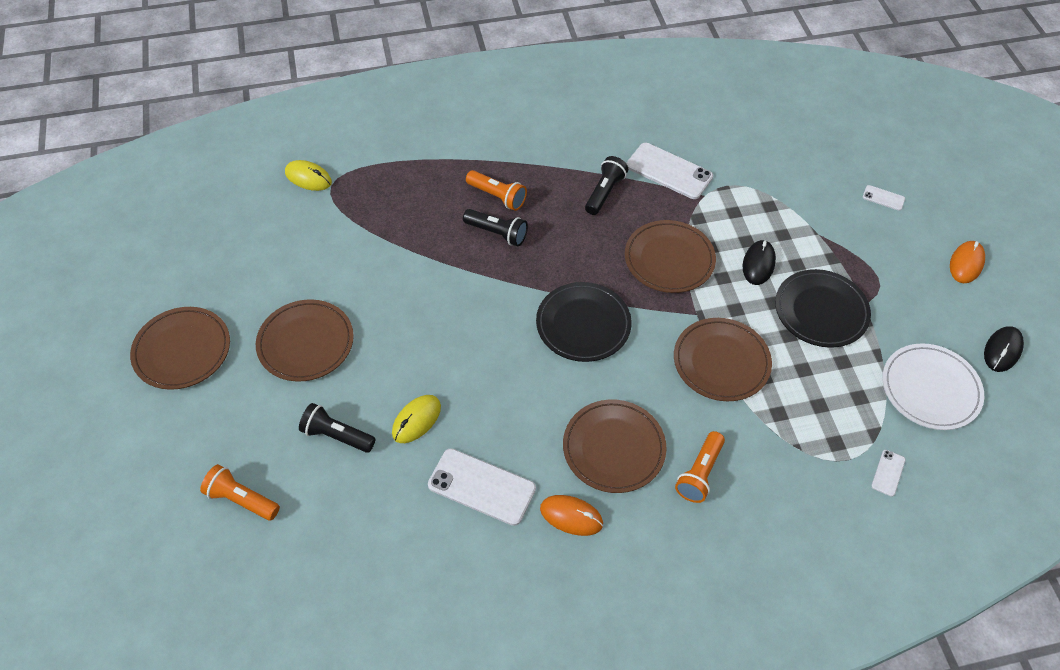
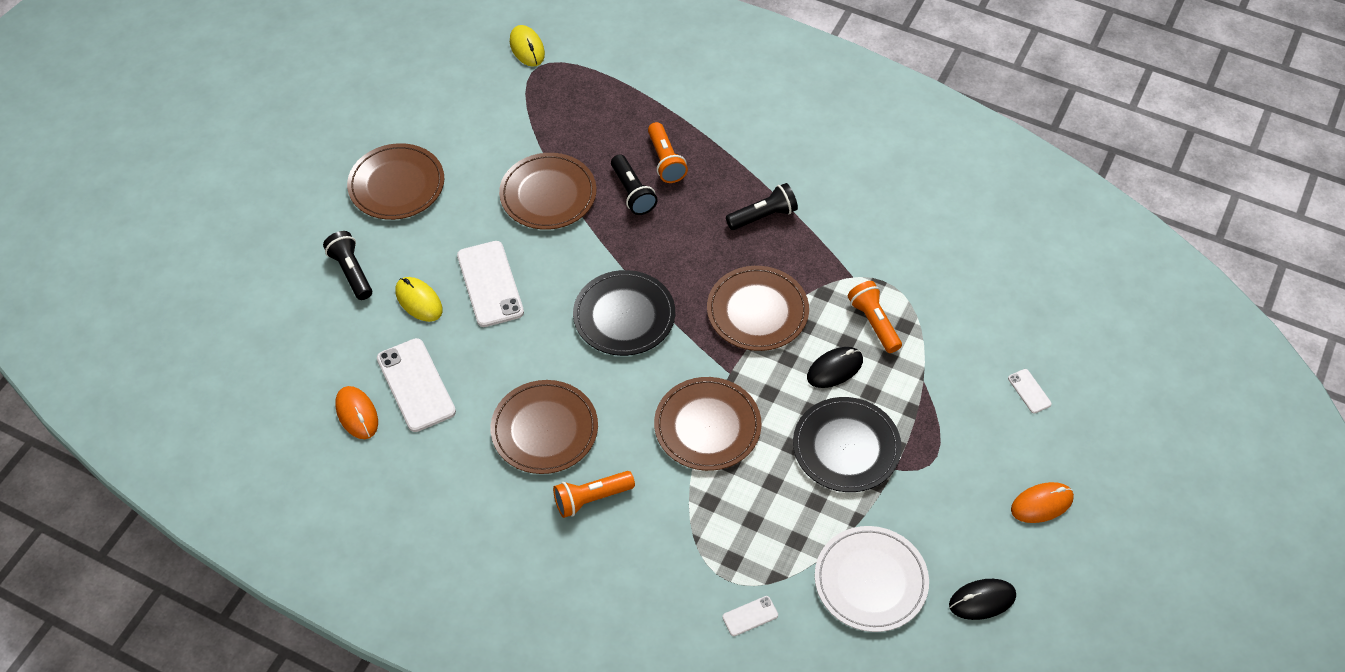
camera: 40 degrees right, 0 degrees up
brown plate [130,307,230,390] -> brown plate moved to [499,153,596,230]
orange flashlight [200,464,280,521] -> orange flashlight moved to [847,281,902,353]
yellow mouse [392,395,441,443] -> yellow mouse turned 60 degrees clockwise [395,277,443,322]
orange mouse [540,495,603,536] -> orange mouse moved to [335,386,378,439]
white phone [626,143,713,199] -> white phone moved to [457,241,524,327]

